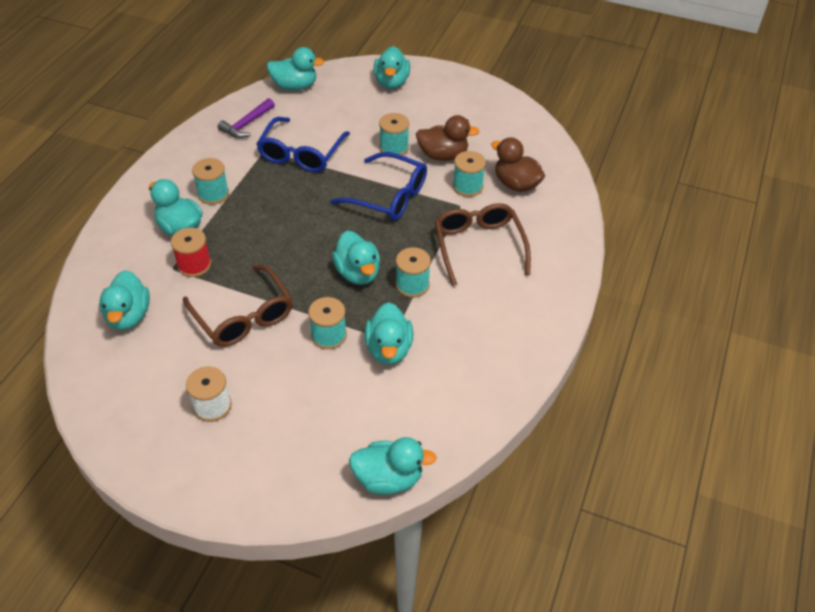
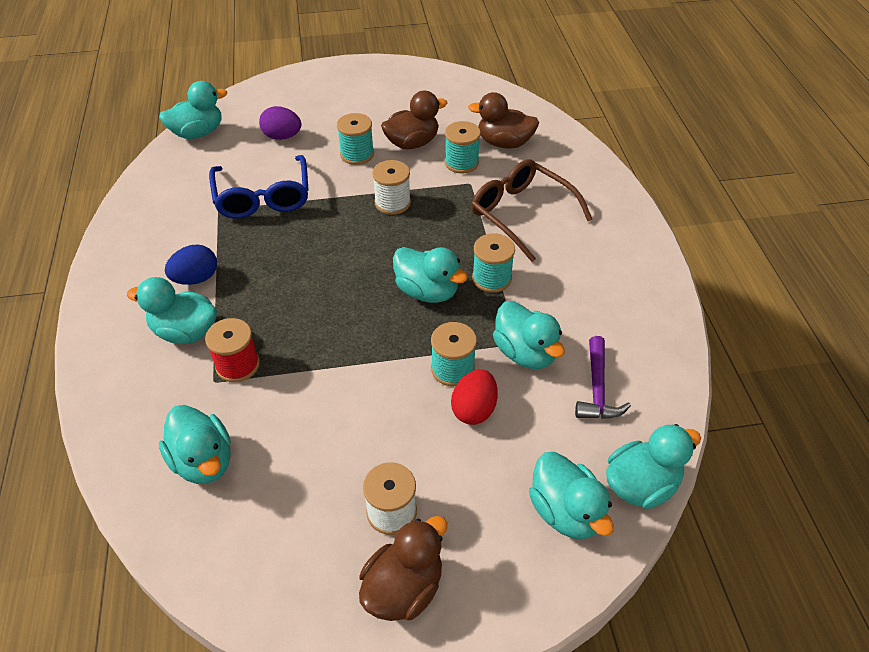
camera: 30 degrees left, 0 degrees up
brown glasses [183,265,293,347] -> none
turquoise spool [192,158,229,205] -> blue egg [165,244,217,285]
purple hammer [217,98,275,138] -> purple hammer moved to [575,336,631,419]
blue glasses [330,152,427,221] -> white spool [372,160,411,215]
turquoise duck [374,46,410,89] -> turquoise duck moved to [529,452,614,539]
none -> purple egg [259,106,301,140]
none -> brown duck [359,516,447,621]
none -> red egg [451,369,498,425]

